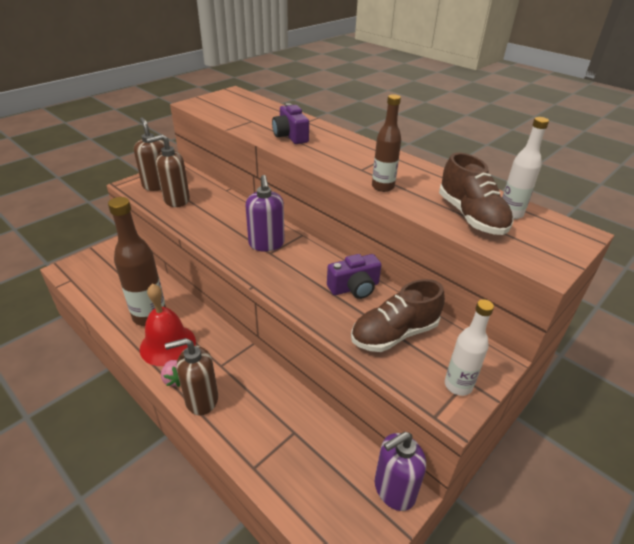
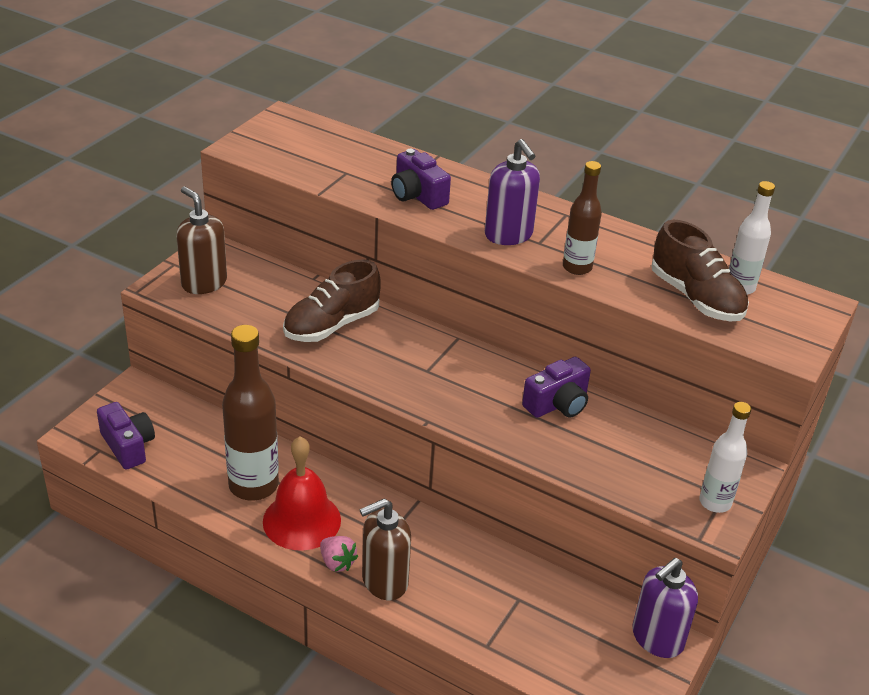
camera: 15 degrees left, 0 degrees up
brown soap dispenser [147,134,190,207] -> none
purple soap dispenser [246,175,285,252] -> purple soap dispenser moved to [485,139,540,245]
brown shoe [351,279,445,352] -> brown shoe moved to [283,260,381,342]
none -> purple camera [97,402,155,470]

